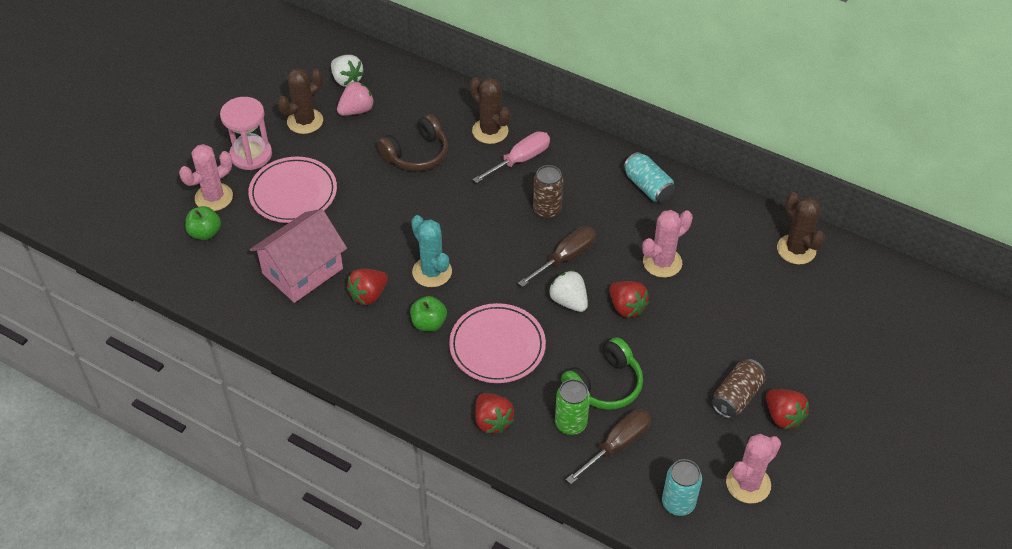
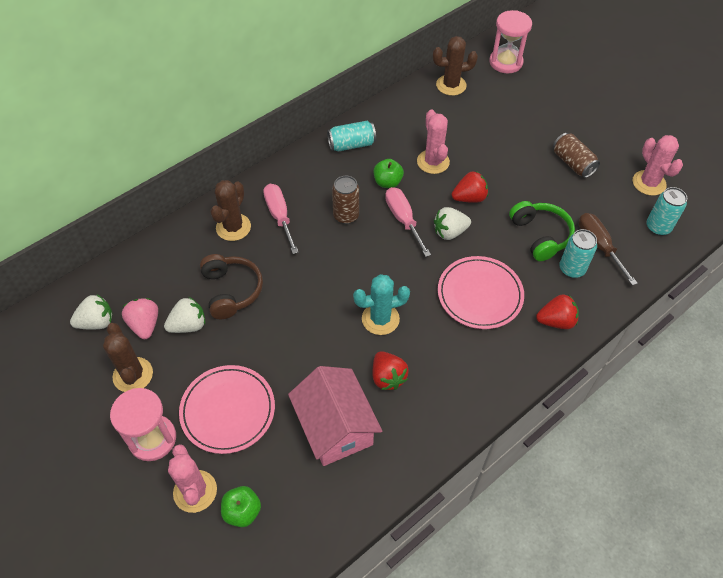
camera: 70 degrees left, 5 degrees up
green apple [410,296,447,332] -> green apple moved to [374,159,404,188]
brown cactus [470,77,510,144] -> brown cactus turned 45 degrees counterclockwise [210,180,251,241]
brown screwdriver [518,226,596,287] -> pink screwdriver [385,187,431,257]
green can [555,379,590,435] -> turquoise can [559,229,597,278]
red strawberry [766,389,809,429] -> none
none -> white strawberry [164,297,205,333]
none -> pink hourglass [489,10,532,73]

